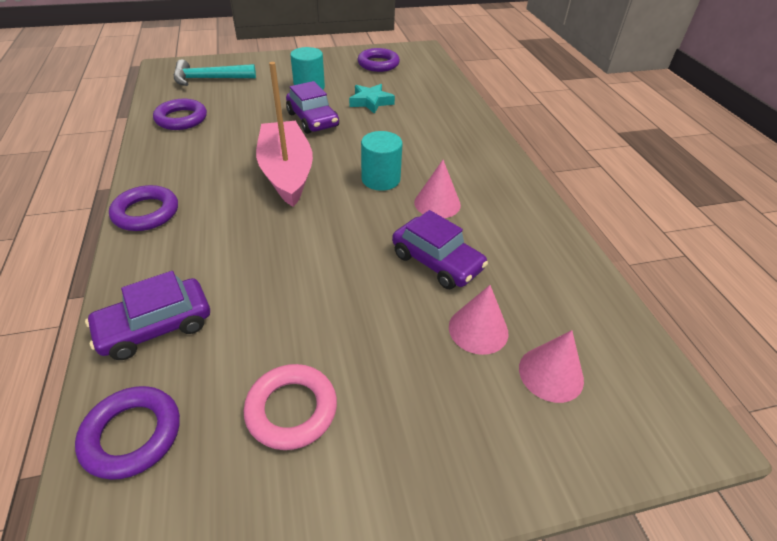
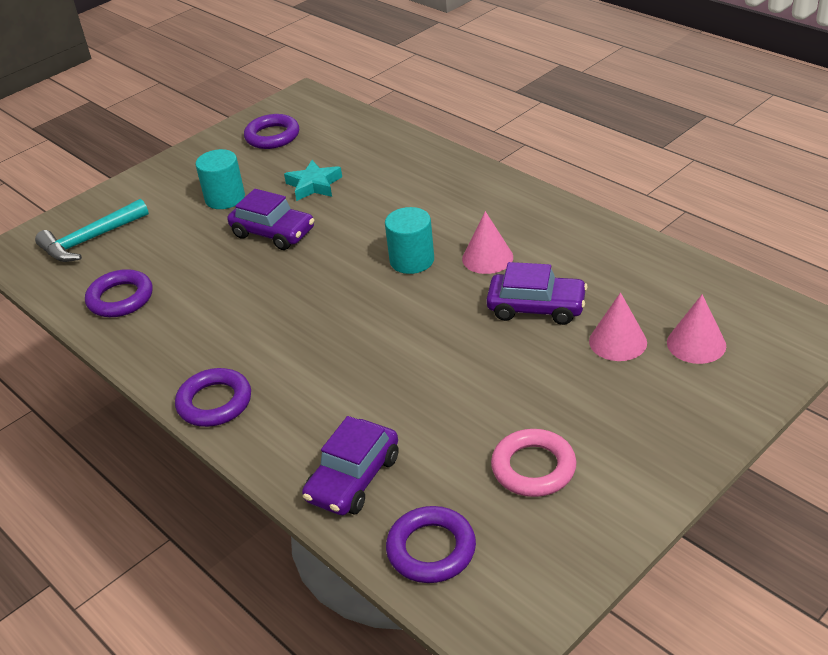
camera: 25 degrees left, 5 degrees down
pink boat [256,62,313,207] -> none

